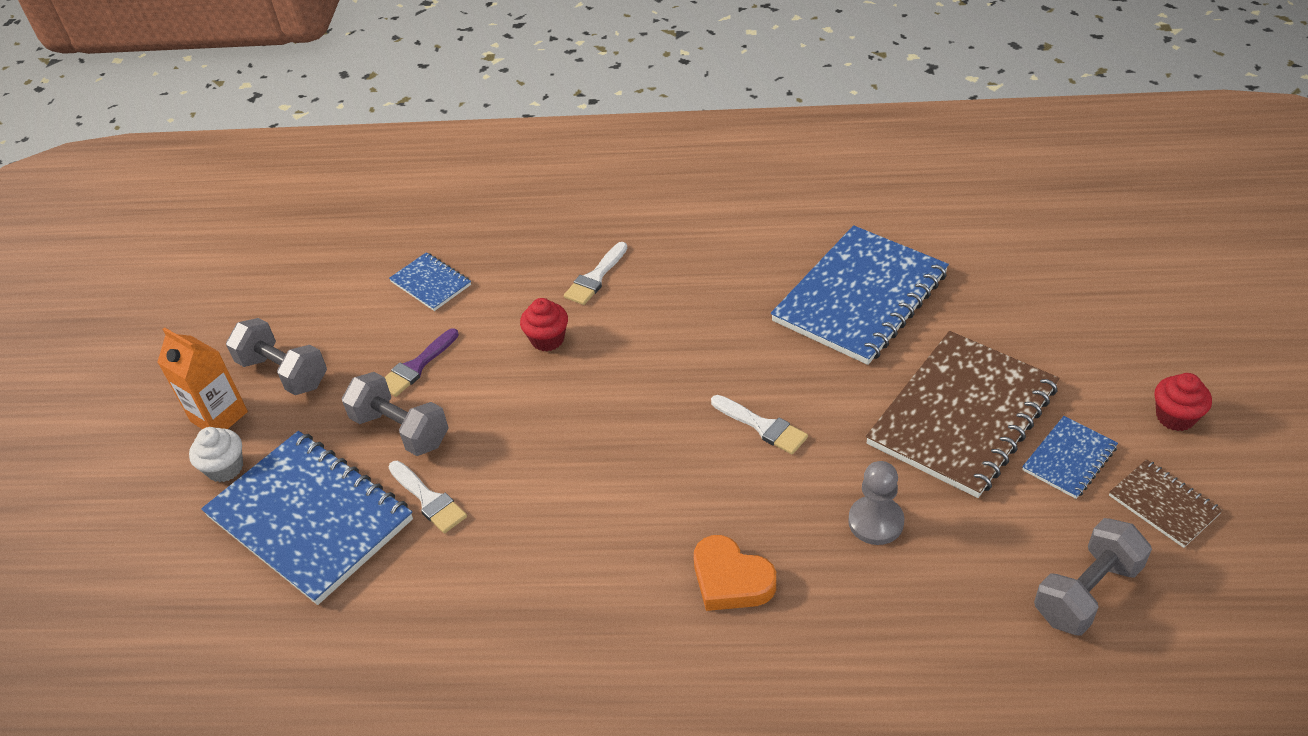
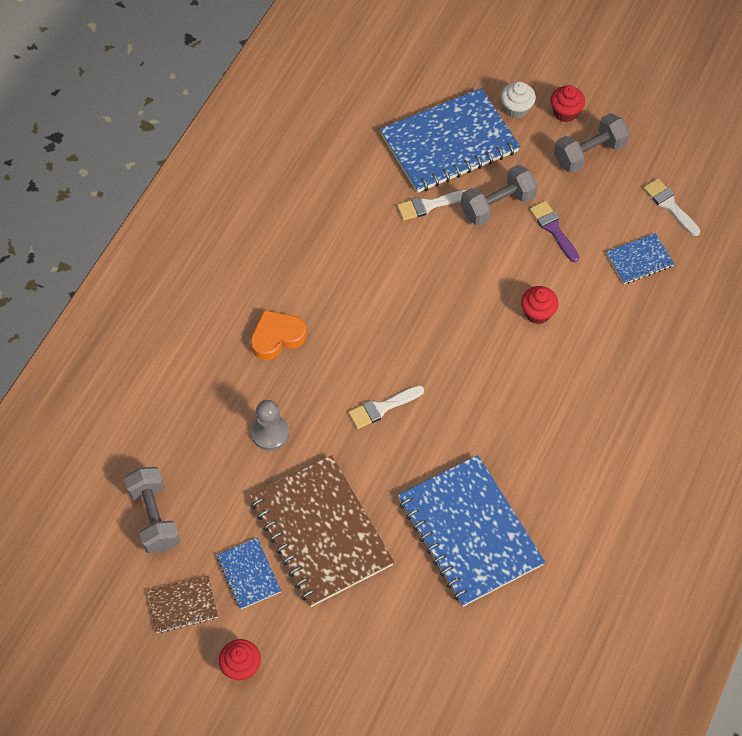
camera: 110 degrees right, 15 degrees up
orange carton [157,327,248,429] -> red cupcake [550,85,585,122]
white brush [564,242,627,305] -> white brush moved to [643,179,700,236]

